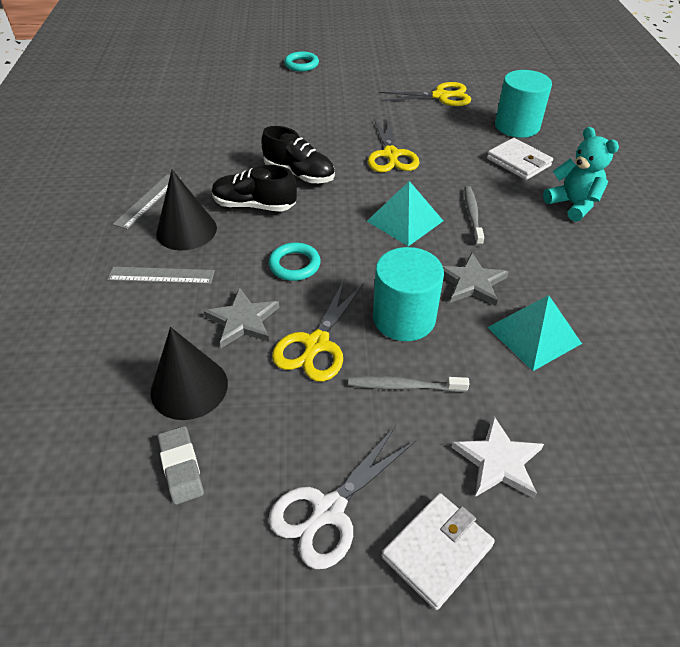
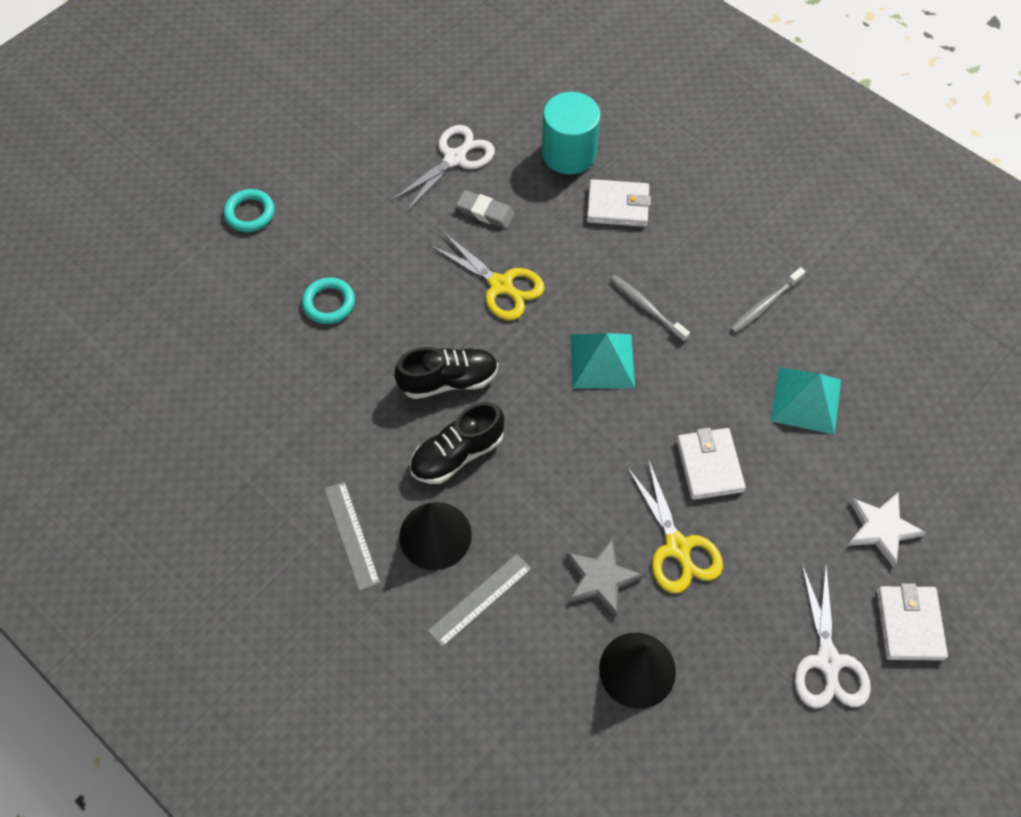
camera: 45 degrees left, 15 degrees up
grey eraser [158,426,204,505] -> grey eraser moved to [456,190,515,229]
turquoise ring [268,242,321,281] -> turquoise ring moved to [302,277,355,324]
grey toothbrush [349,376,469,392] -> grey toothbrush moved to [730,267,806,333]
turquoise cylinder [373,247,444,341] -> white wallet [677,427,746,500]
yellow scissors [379,82,471,106] -> white scissors [391,125,495,212]
grey star [443,253,509,306] -> none
turquoise teddy bear [543,127,619,222] -> none

